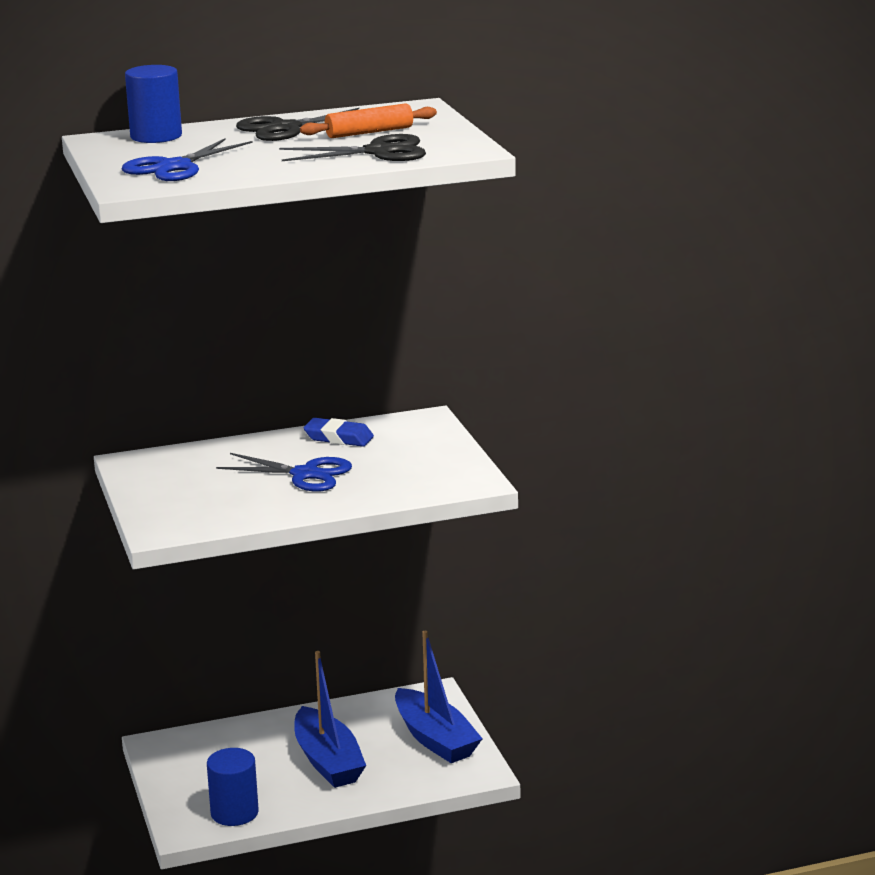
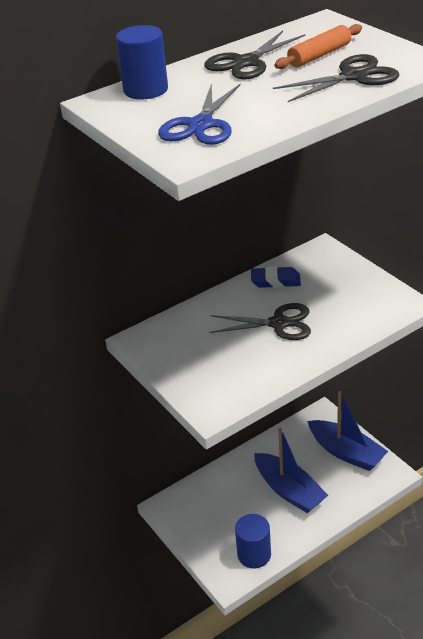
camera: 15 degrees left, 15 degrees up
blue scissors [216,453,352,492] -> black scissors [210,303,311,340]

